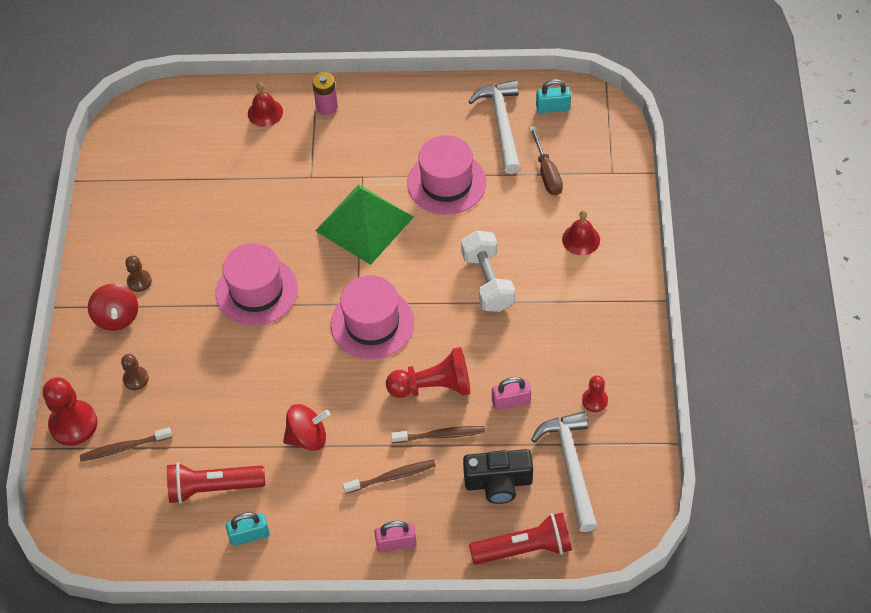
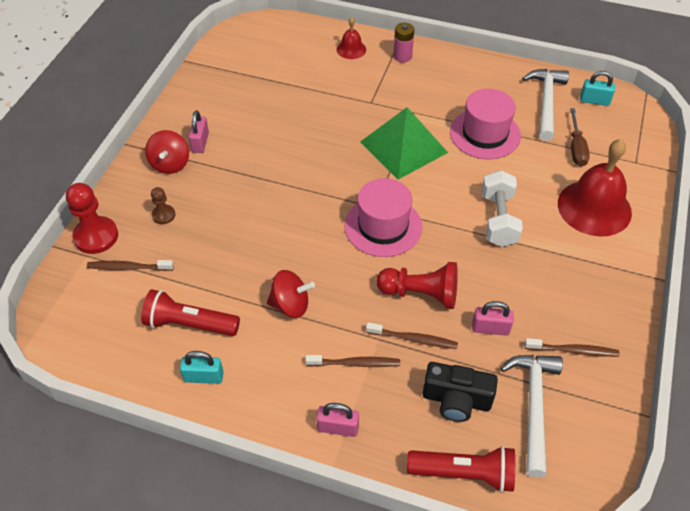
camera: 15 degrees right, 5 degrees down
brown pawn [125,256,152,292] -> pink padlock [189,111,209,153]
pink hat [216,243,298,326] -> none
red bell [562,210,600,255] -> red bell [558,139,632,237], size x2.05
red pawn [582,375,608,412] -> brown toothbrush [525,338,620,357]

